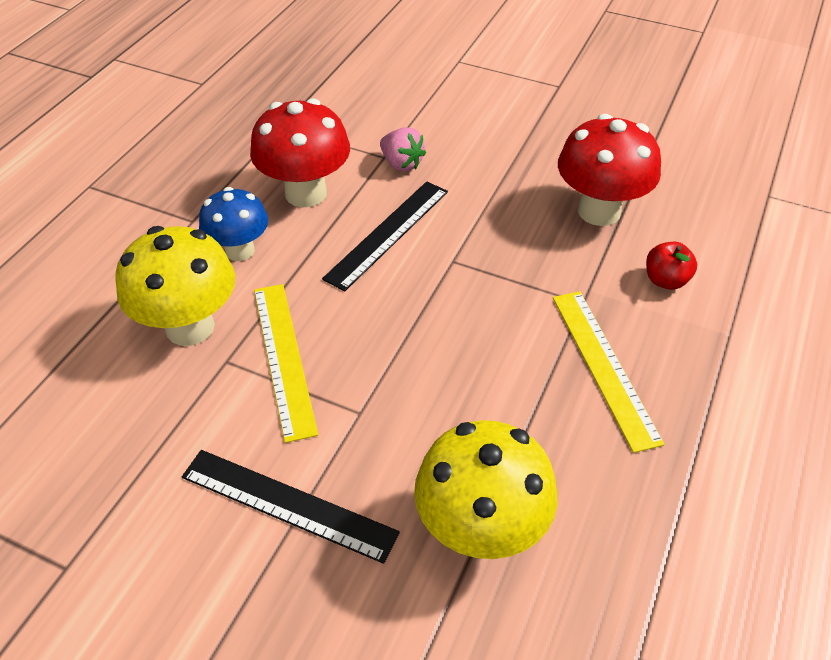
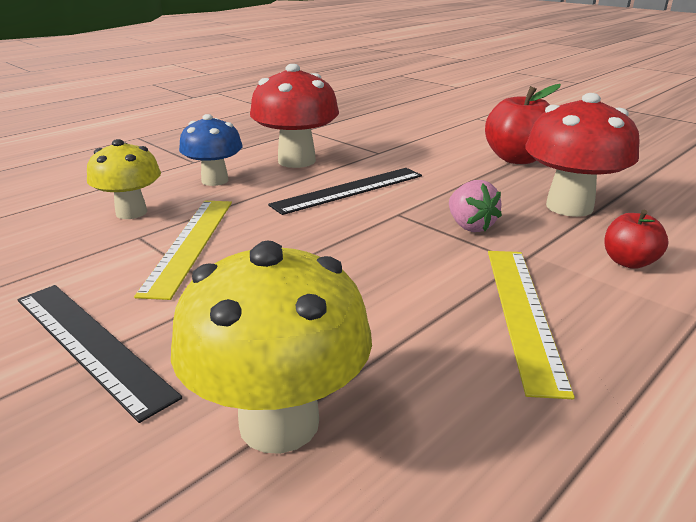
camera: 20 degrees right, 20 degrees down
yellow mushroom [115,226,236,346] -> yellow mushroom [87,139,161,219], size x0.65
pink strawberry [380,127,426,171] -> pink strawberry moved to [449,180,502,232]
none -> red apple [485,84,561,164]

